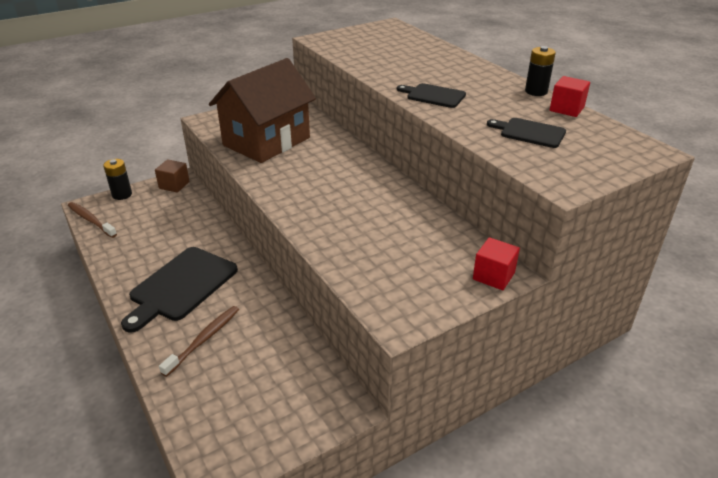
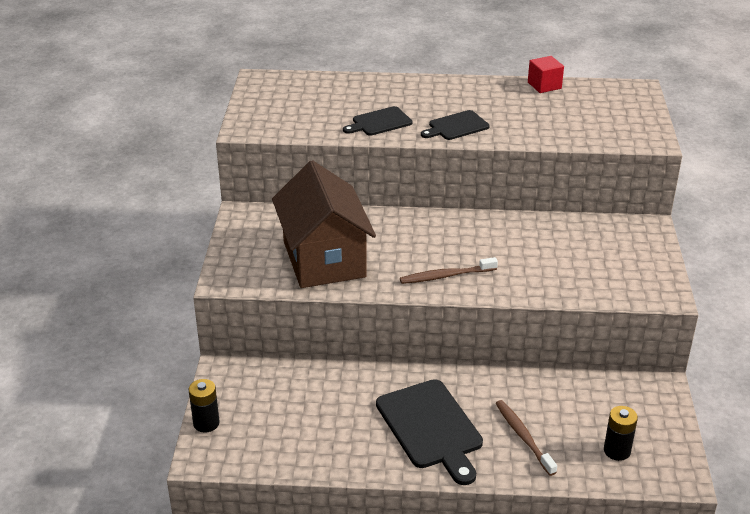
camera: 55 degrees left, 0 degrees up
brown toothbrush [68,202,117,238] -> brown toothbrush moved to [400,257,498,284]
brown cube [155,159,190,193] -> none
red cube [473,237,520,290] -> none
black cutting board [487,118,566,148] -> black cutting board moved to [343,106,412,136]
black battery [525,46,556,96] -> black battery moved to [604,406,638,461]

